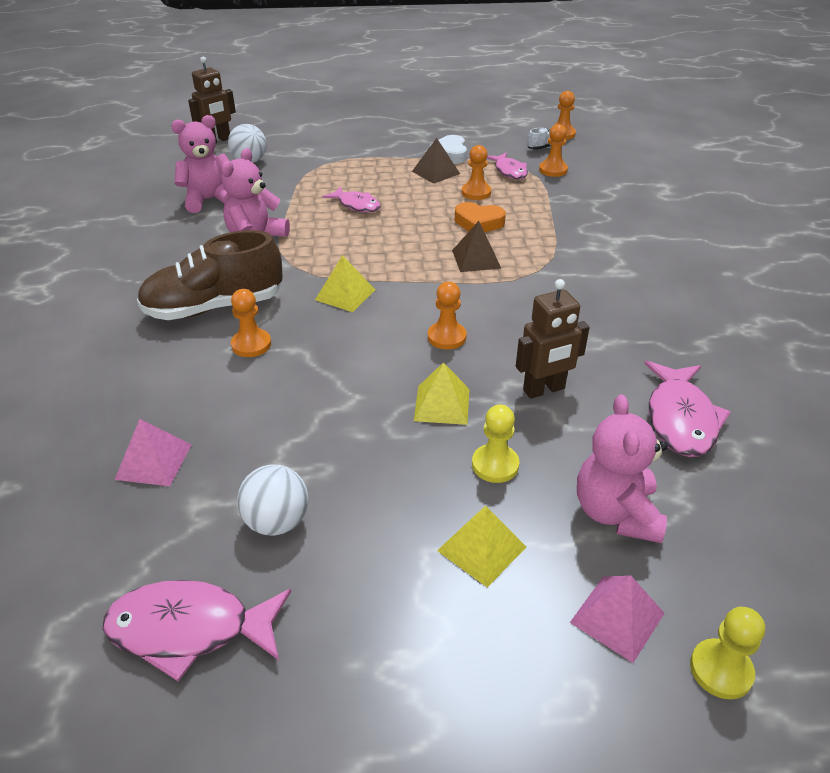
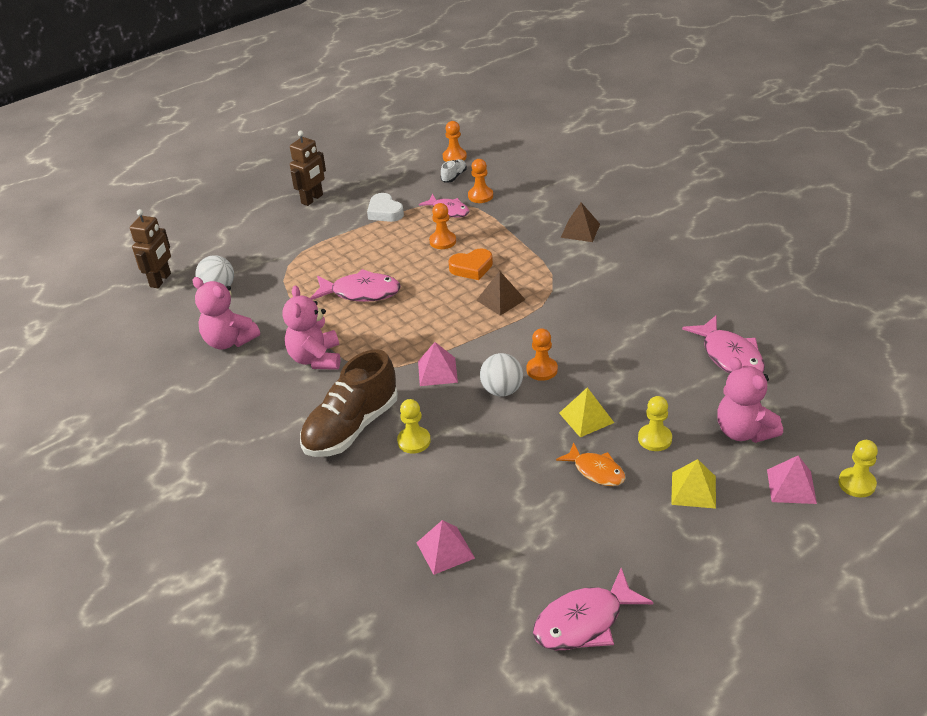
camera: 30 degrees left, 0 degrees up
pink teddy bear [171,115,229,213] -> pink teddy bear turned 90 degrees counterclockwise [192,277,260,349]
orange pawn [231,289,271,357] -> yellow pawn [397,399,431,454]
white ball [237,465,308,536] -> white ball moved to [480,353,523,397]
yellow pyramid [315,255,375,312] -> pink pyramid [418,342,458,386]
pink fish [322,187,381,213] -> pink fish [310,269,401,302], size x1.52
brown pyramid [412,138,460,184] -> brown pyramid moved to [561,202,600,242]
brown robot [516,279,590,399] -> brown robot moved to [290,131,326,206]
none -> orange fish [556,442,626,486]

